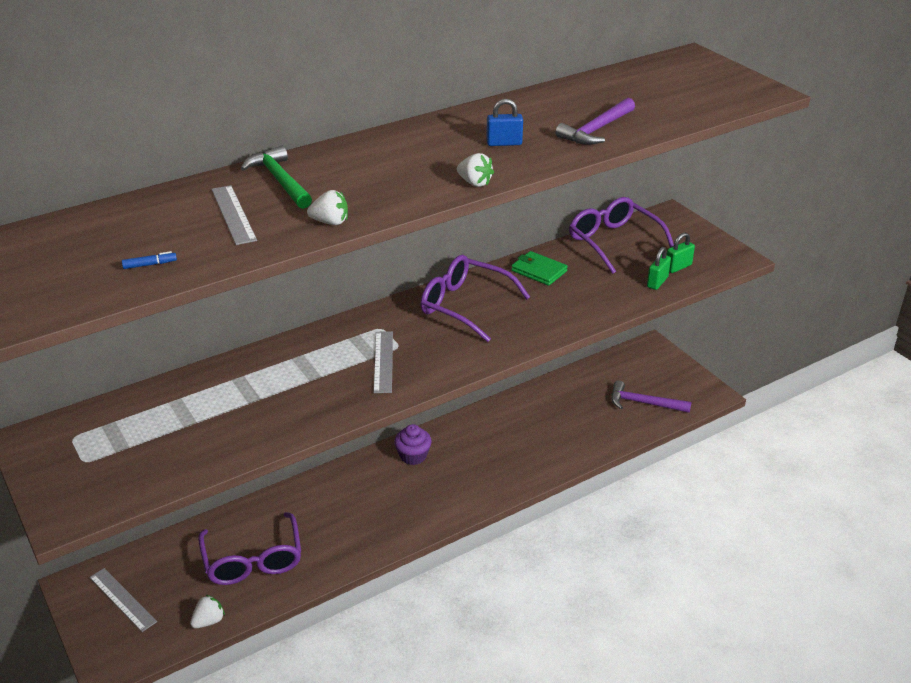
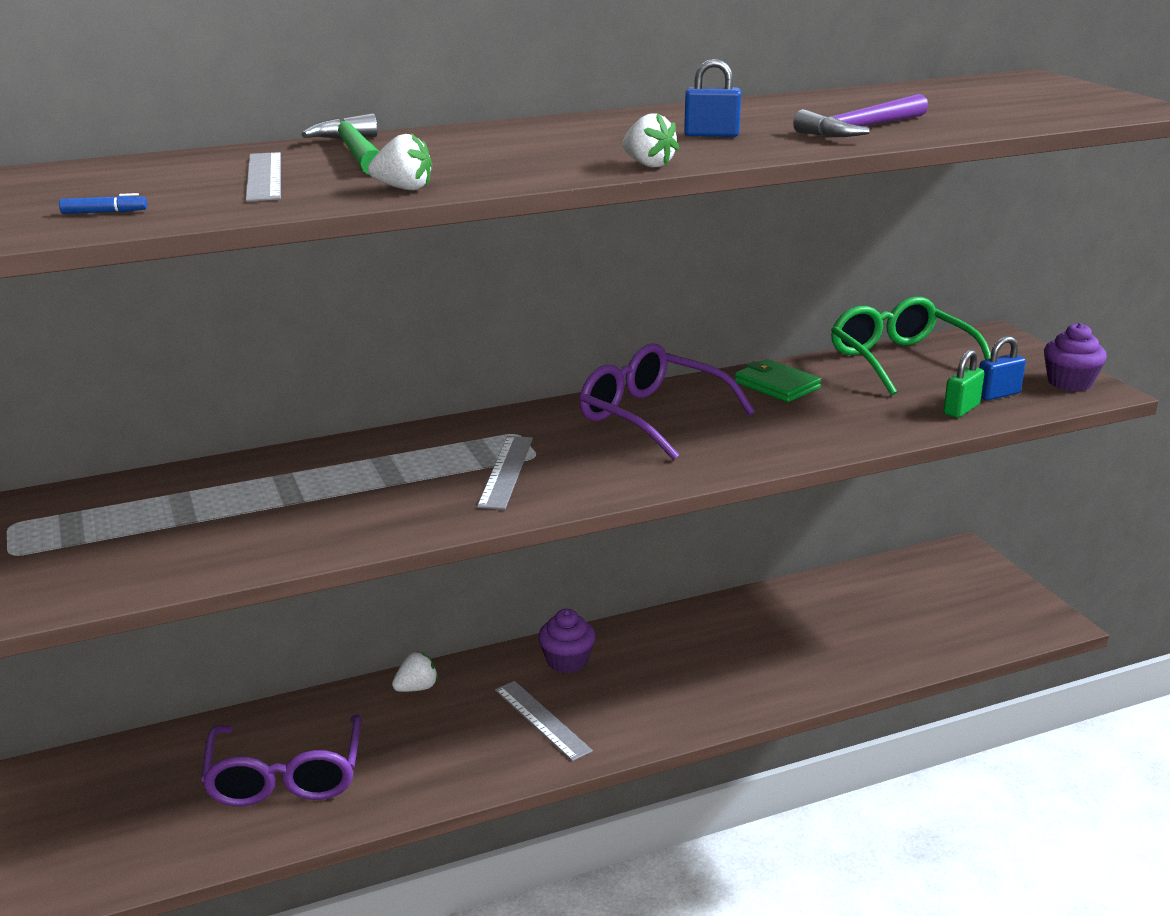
camera: 10 degrees right, 10 degrees down
grey ruler [89,568,157,632] -> grey ruler moved to [495,681,593,761]
white strawberry [190,595,225,628] -> white strawberry moved to [392,652,438,692]
purple glasses [569,197,674,274] -> green glasses [831,297,991,396]
purple hammer [611,380,691,413] -> none
green padlock [667,232,695,273] -> blue padlock [979,336,1026,400]
none -> purple cupcake [1044,323,1107,391]

